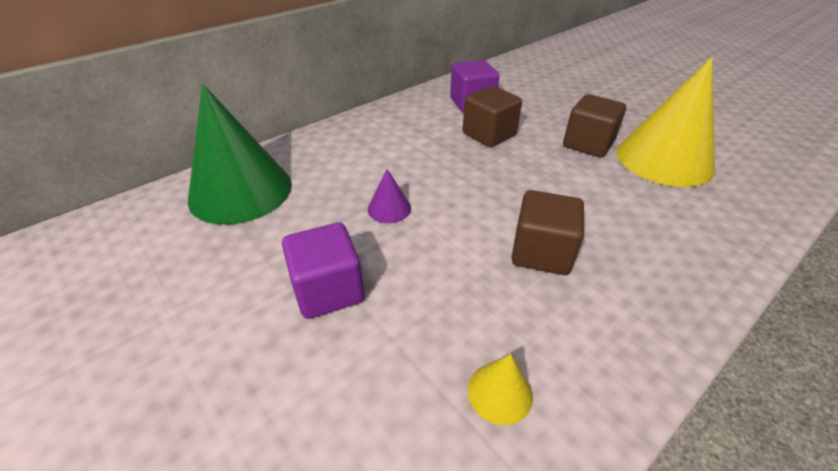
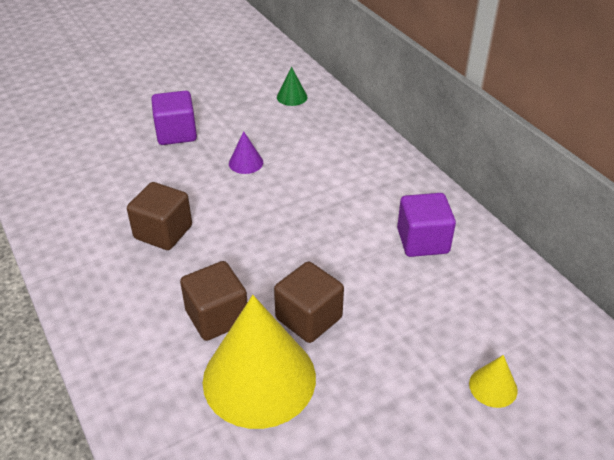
camera: 100 degrees right, 0 degrees up
green cone [188,84,292,225] -> green cone [277,67,308,106], size x0.42
brown cube [463,86,522,147] -> brown cube moved to [180,261,247,341]
yellow cone [468,354,533,425] -> yellow cone moved to [469,355,518,408]

